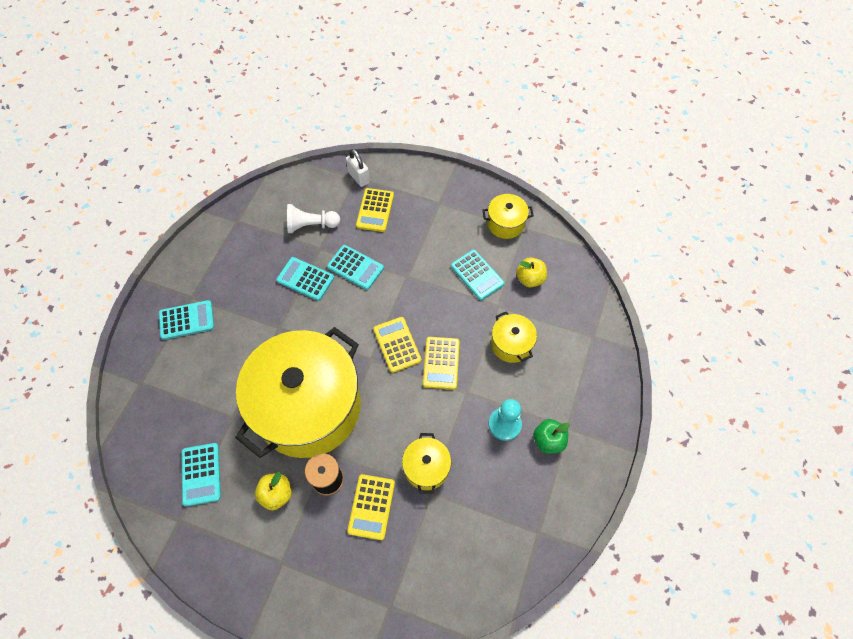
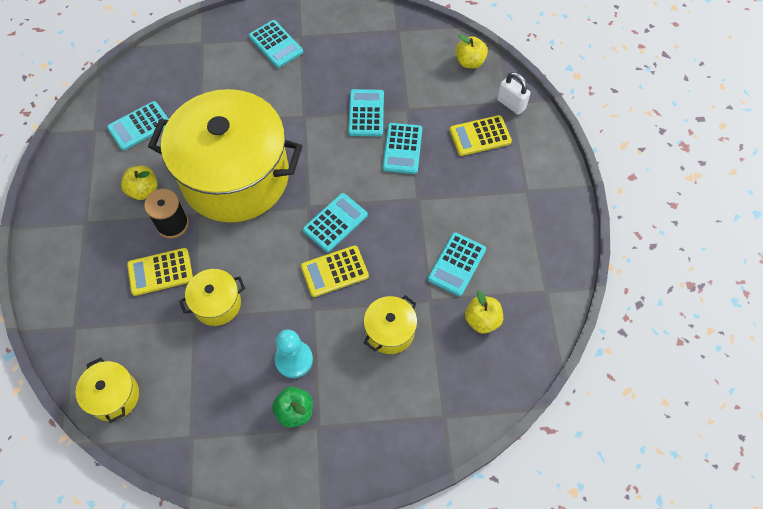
camera: 65 degrees right, 0 degrees up
white pawn [287,204,340,233] -> none
white padlock [346,149,370,187] -> white padlock turned 75 degrees counterclockwise [497,72,531,115]
yellow calculator [373,317,422,373] -> turquoise calculator [303,193,368,252]
yellow pot [483,194,534,239] -> yellow pot moved to [76,357,139,423]
none -> yellow apple [456,34,488,68]

